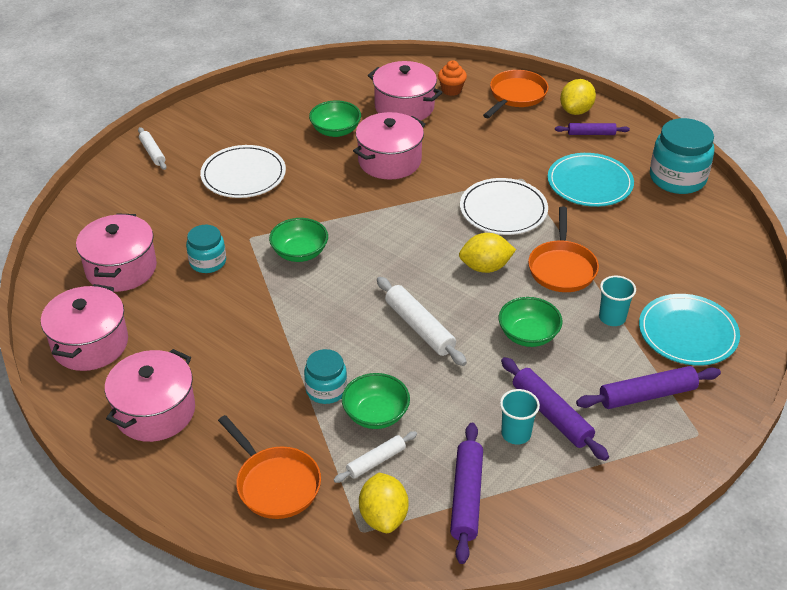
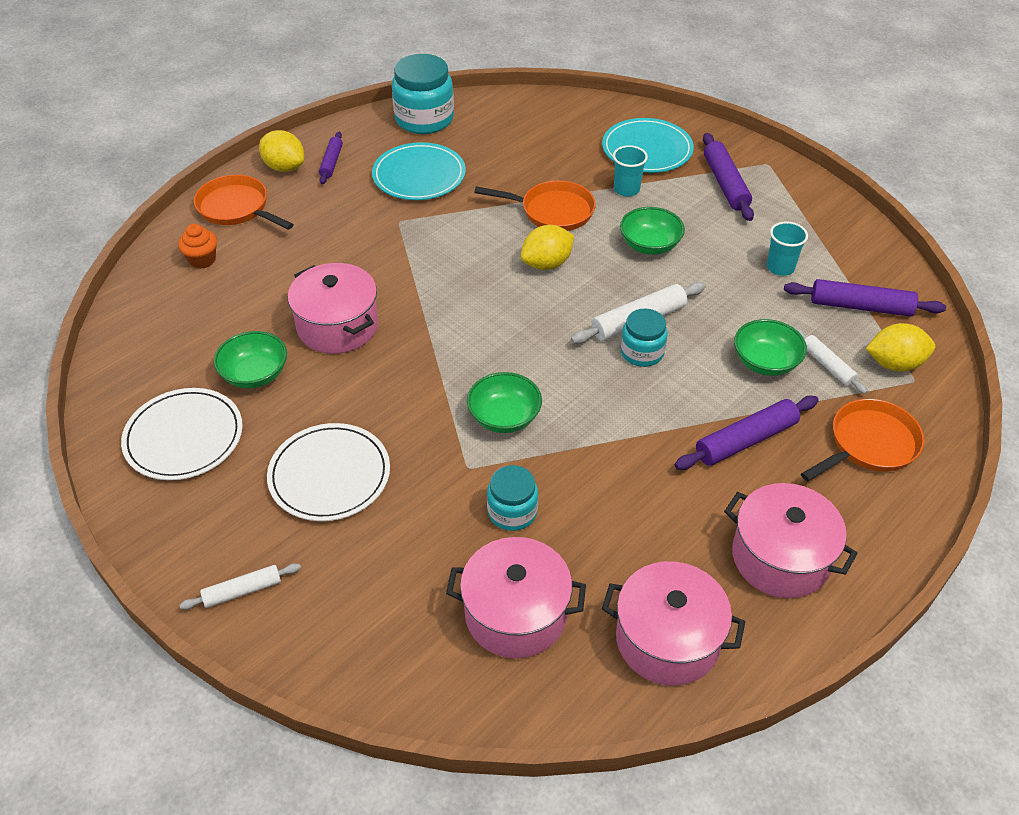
camera: 85 degrees left, 5 degrees up
turquoise jar [304,349,347,404] -> turquoise jar moved to [621,308,668,367]
pink pot [368,61,443,121] -> none
yellow lemon [459,233,516,273] -> yellow lemon turned 60 degrees clockwise [521,225,574,270]
white plate [460,178,548,235] -> white plate moved to [121,388,243,480]
purple rolling pin [501,357,609,461] -> purple rolling pin moved to [675,396,819,470]

